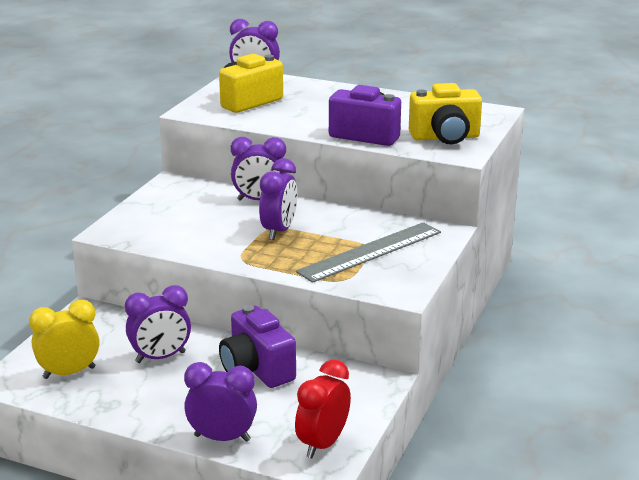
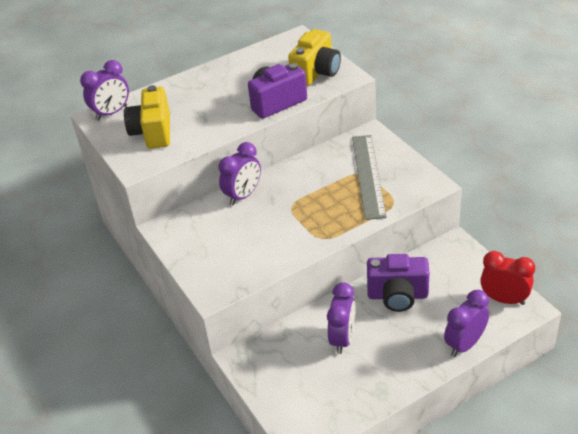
camera: 50 degrees left, 15 degrees up
yellow clock [29,300,99,379] -> none
purple clock [259,158,298,240] -> none
red clock [295,359,351,458] -> red clock turned 135 degrees clockwise [480,251,535,305]

